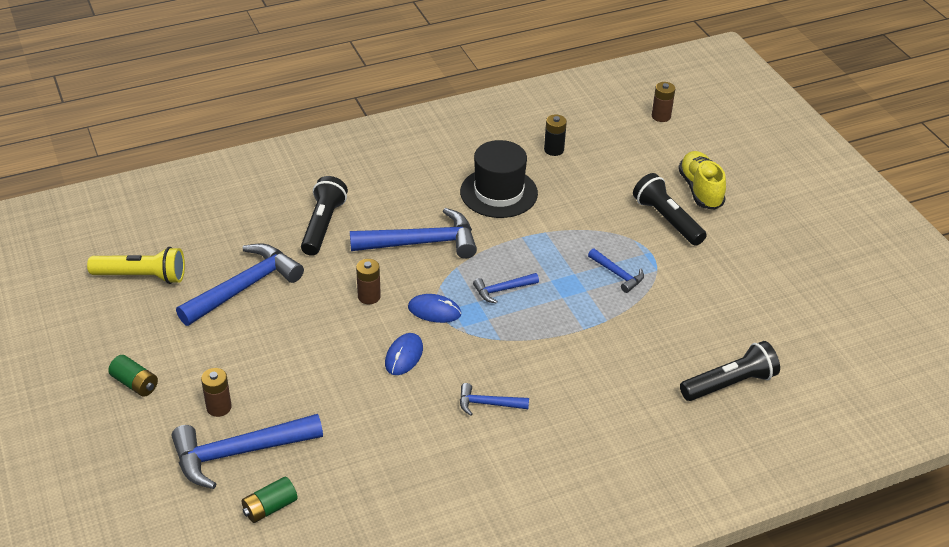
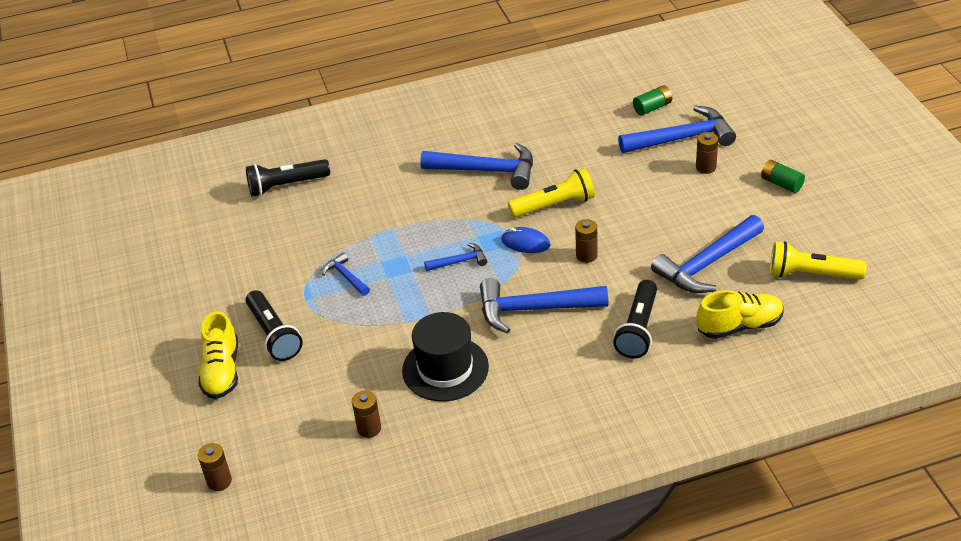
camera: 170 degrees left, 0 degrees up
blue mouse [385,333,423,375] -> yellow flashlight [508,168,595,218]
blue hammer [460,383,529,416] -> blue hammer [420,143,533,190], size x2.00
black battery [544,114,567,156] -> brown battery [352,390,381,438]
none -> yellow shoe [697,290,784,339]

